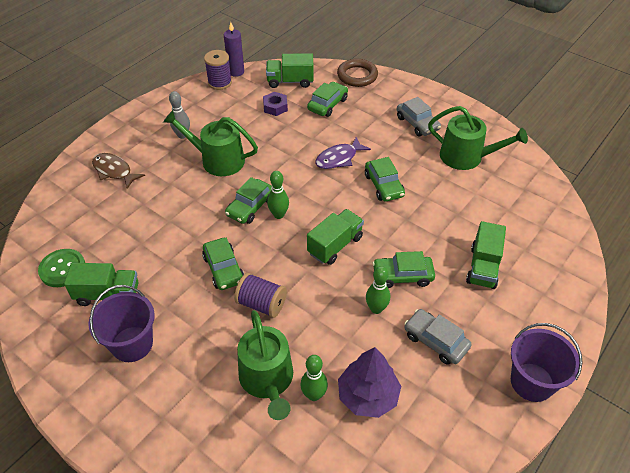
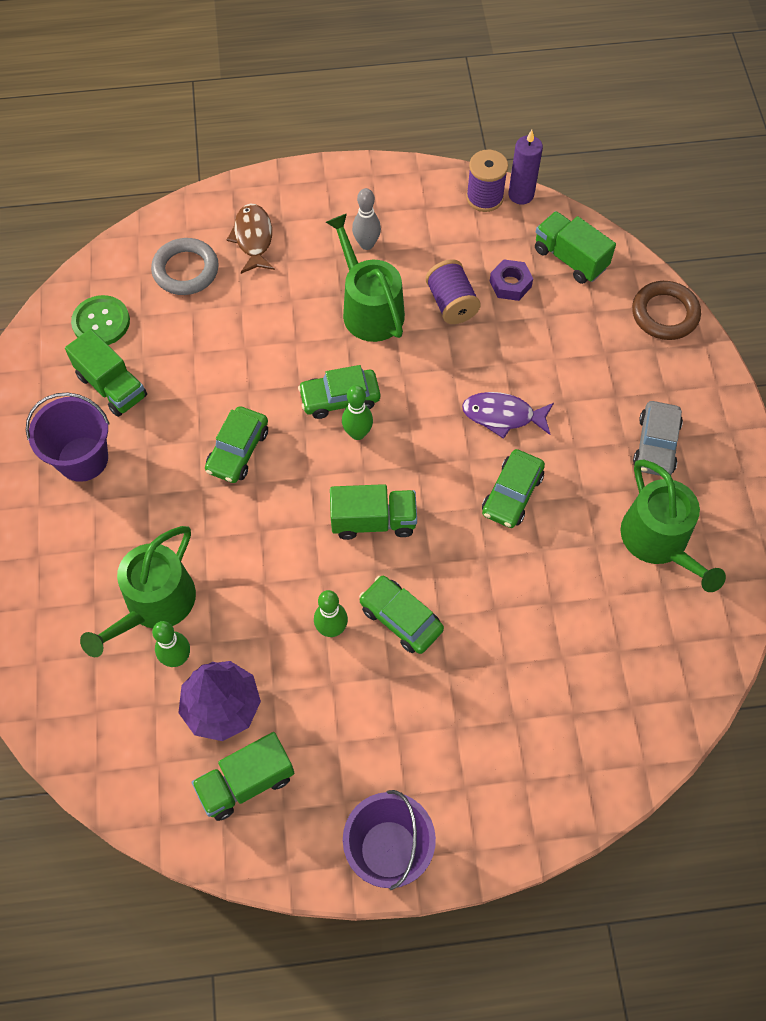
camera: 45 degrees right, 15 degrees up
purple spool [234,273,287,318] -> purple spool moved to [426,259,481,324]
green car [307,82,348,117] -> none
grey car [404,309,472,365] -> none
green truck [466,221,506,289] -> green truck moved to [192,732,294,821]
none -> grey ring [151,238,219,295]

